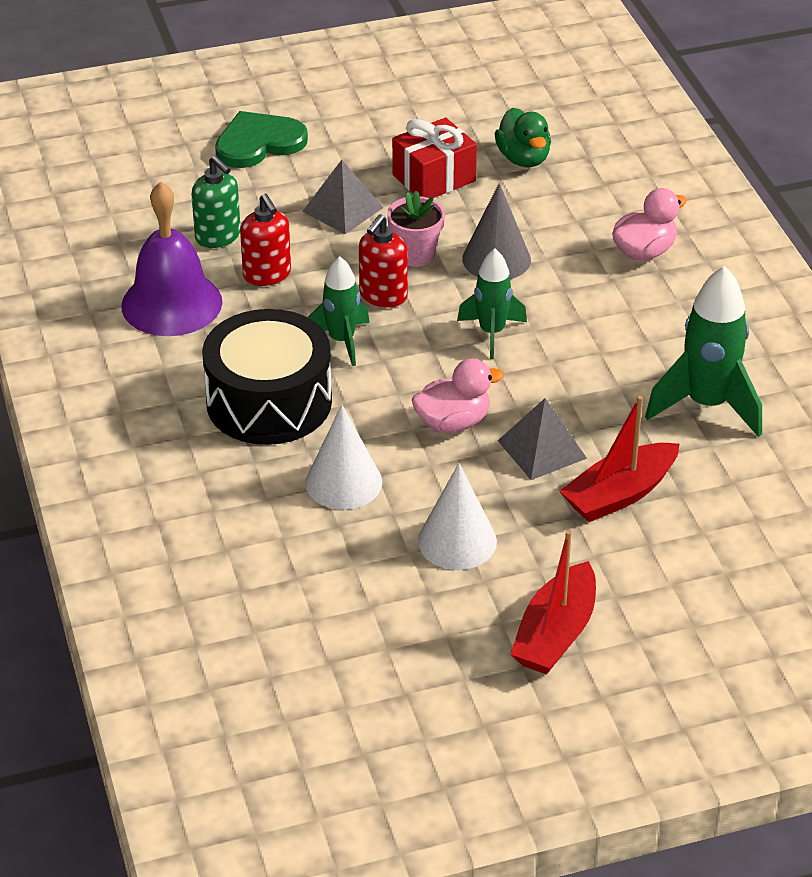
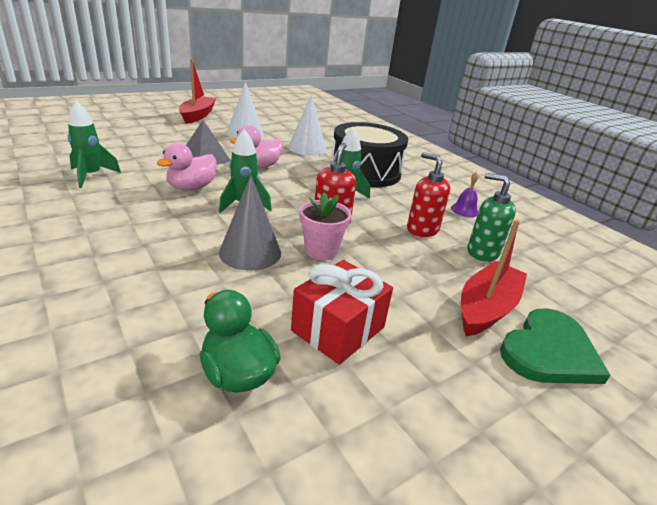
camera: 160 degrees right, 10 degrees down
purple bell [121,182,222,336] -> purple bell [451,172,478,217], size x0.41
grey pyramid [302,160,384,234] -> none
red boat [560,396,679,522] -> red boat moved to [461,220,527,336]
pink duck [612,188,687,260] -> pink duck moved to [157,143,216,191]
green rocket [645,266,762,437] -> green rocket [68,101,121,188], size x0.63

